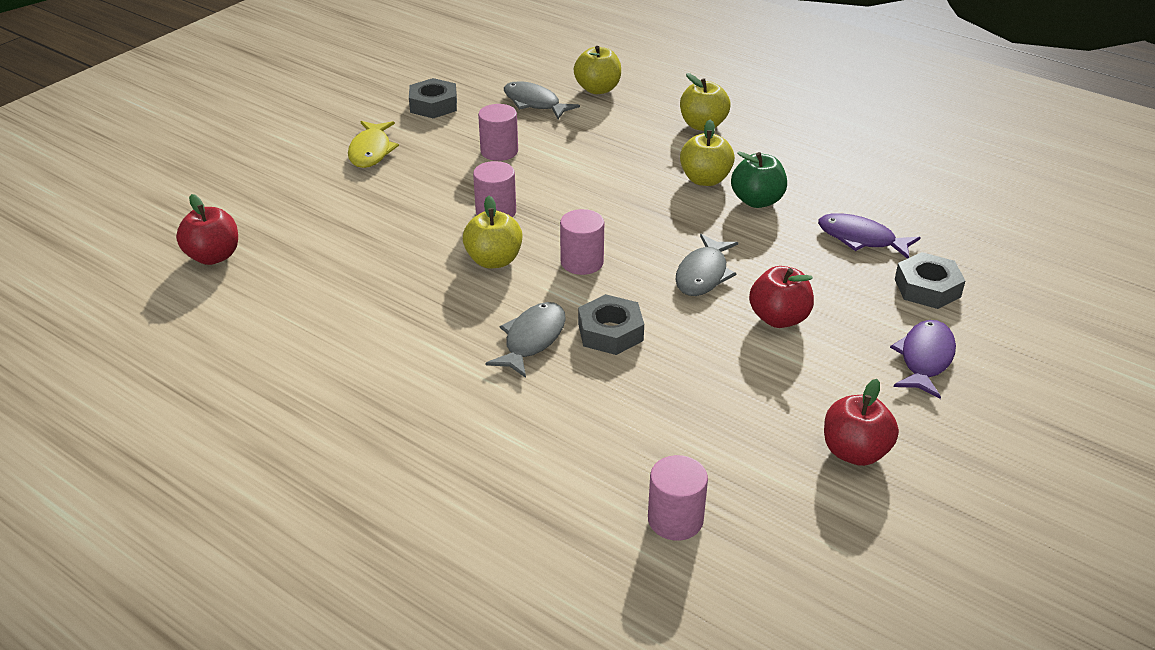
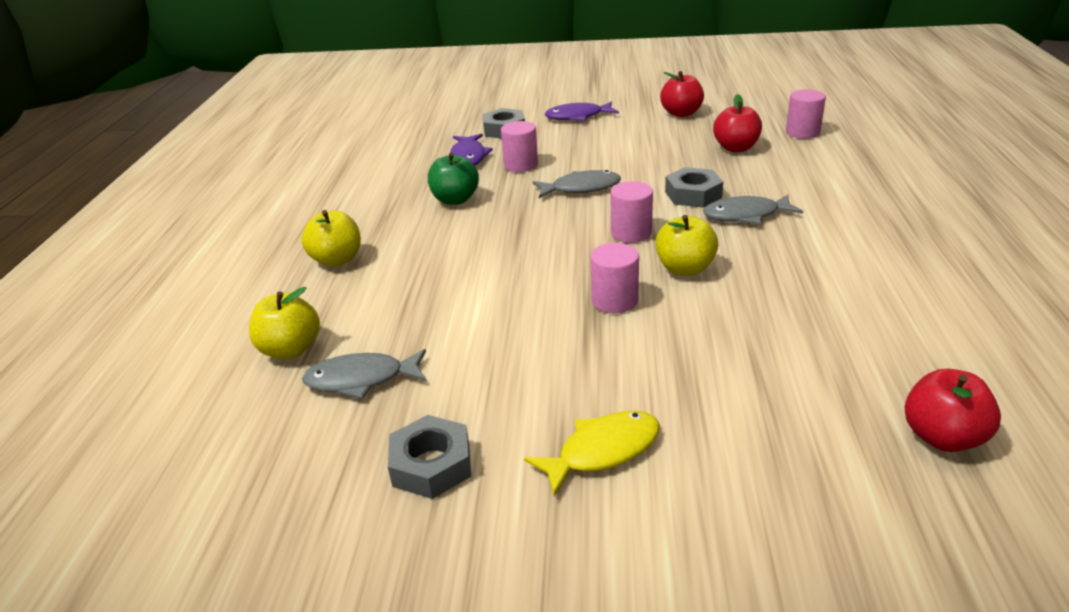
camera: 120 degrees left, 5 degrees down
pink cylinder [478,104,518,161] -> pink cylinder moved to [501,121,538,172]
grey fish [504,81,580,119] -> grey fish turned 75 degrees clockwise [302,349,426,399]
yellow apple [680,120,735,186] -> none
red apple [749,266,814,328] -> red apple moved to [713,94,762,152]

